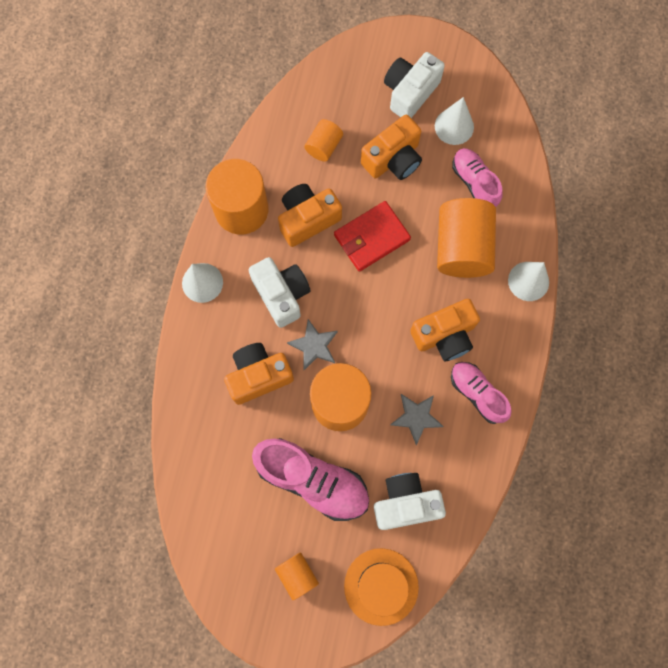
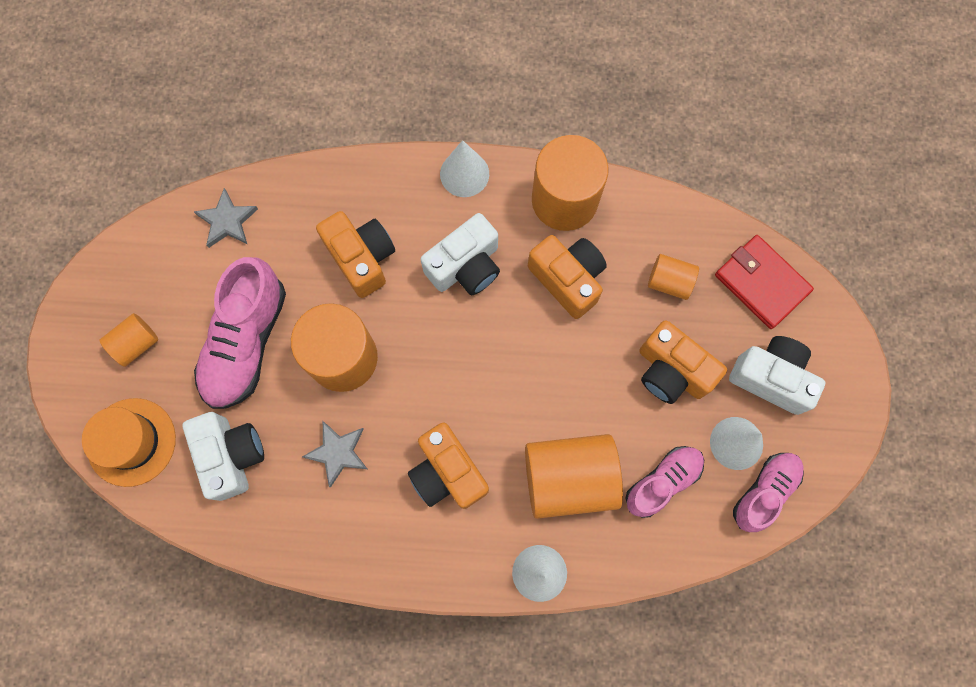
camera: 80 degrees right, 0 degrees up
grey star [287,319,338,370] -> grey star moved to [194,188,258,248]
red wallet [334,201,411,272] -> red wallet moved to [715,235,814,329]
pink shoe [451,362,512,424] -> pink shoe moved to [733,453,804,532]

